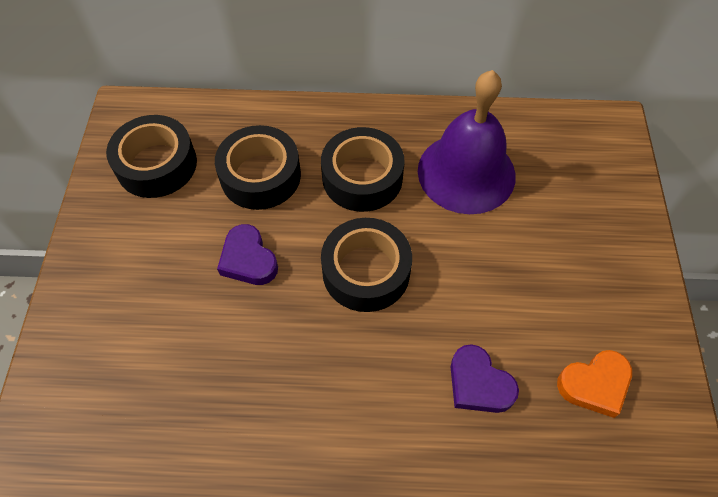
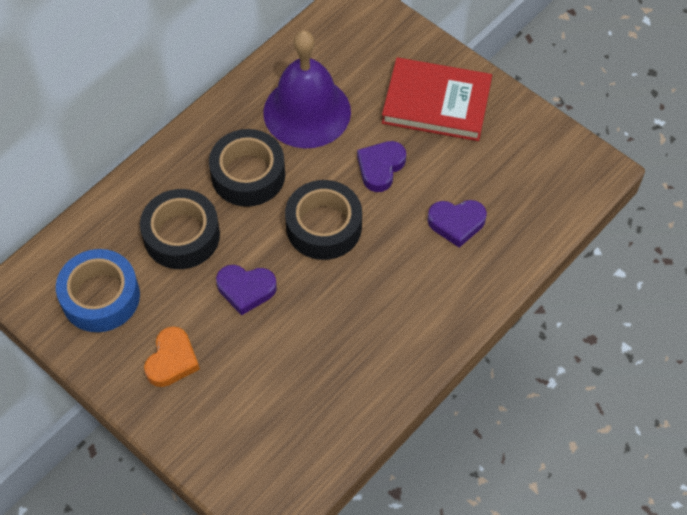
camera: 50 degrees left, 0 degrees up
black tape [106,115,197,198] -> blue tape [56,249,140,332]
orange heart [557,350,632,418] -> orange heart moved to [144,326,200,387]
none -> purple heart [357,141,406,192]
none -> red book [382,57,492,141]

